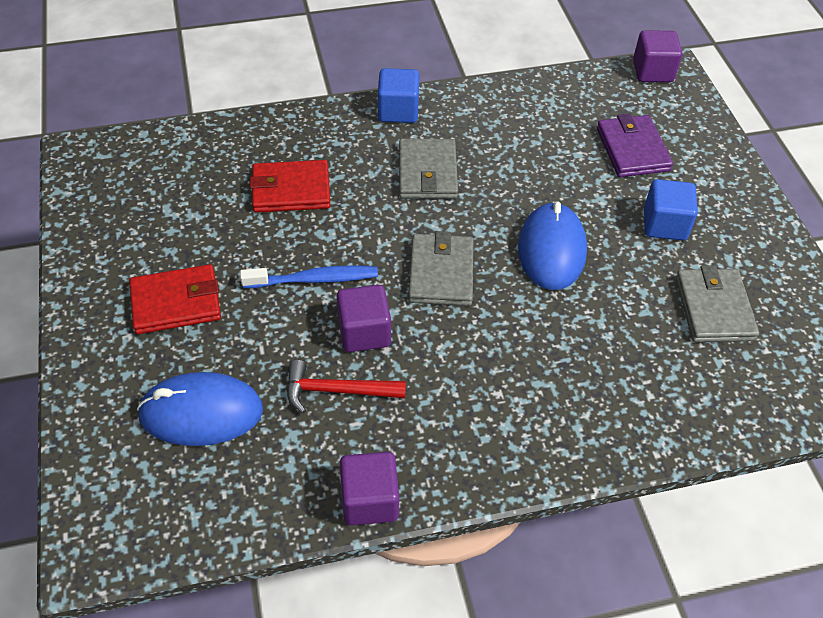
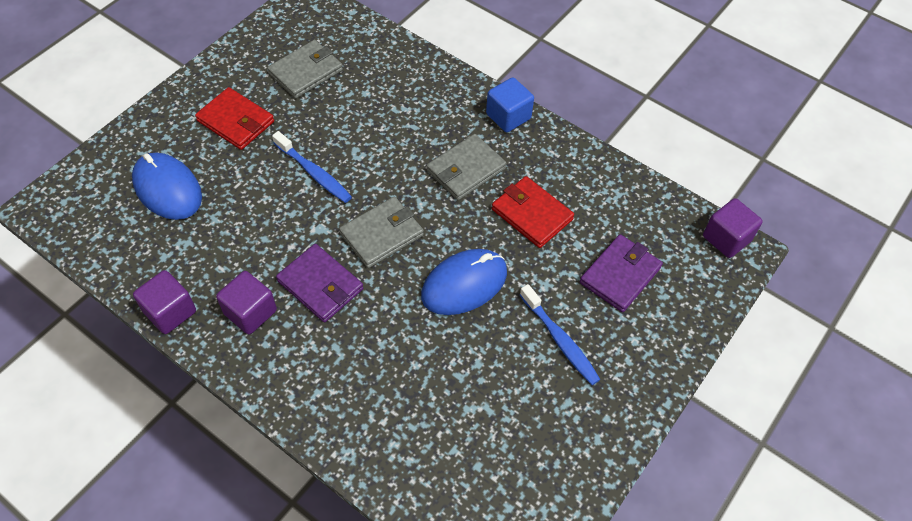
camera: 50 degrees right, 5 degrees up
red wallet [250,160,330,213] -> red wallet moved to [492,176,574,248]
red hammer [287,360,406,413] -> none
purple cube [337,285,391,352] -> purple cube moved to [216,271,277,334]
blue cube [644,179,698,241] -> blue toothbrush [520,284,601,385]
grey wallet [676,265,759,342] -> grey wallet moved to [267,40,343,99]
none -> purple wallet [276,244,363,322]

